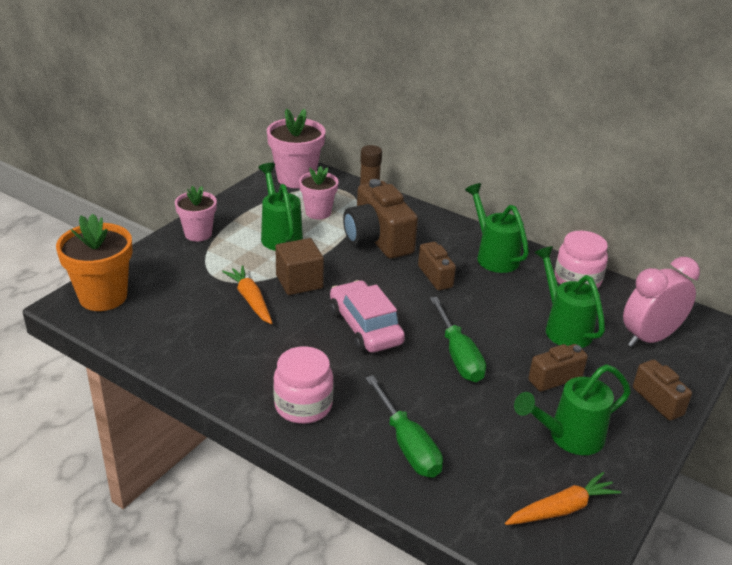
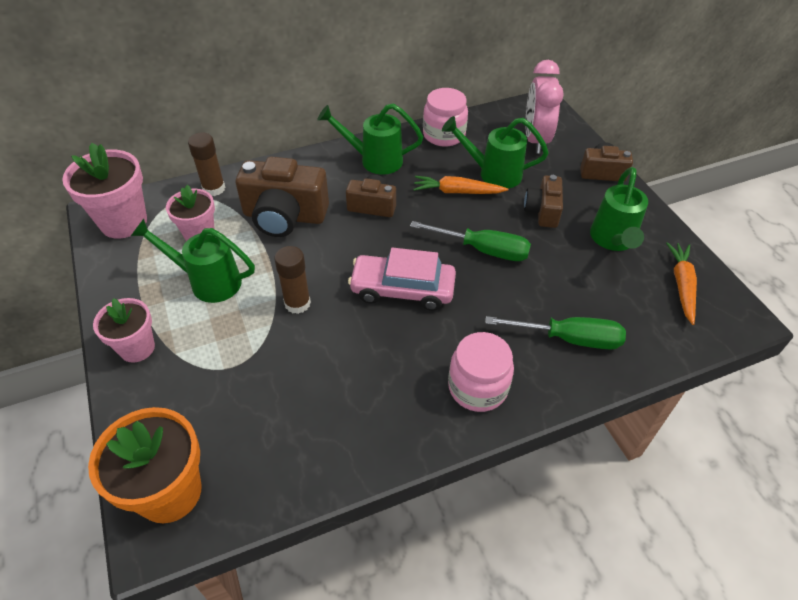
camera: 55 degrees left, 15 degrees up
orange carrot [222,266,272,324] -> orange carrot moved to [413,176,508,194]
brown cube [275,238,324,295] -> brown glue stick [274,246,311,314]

